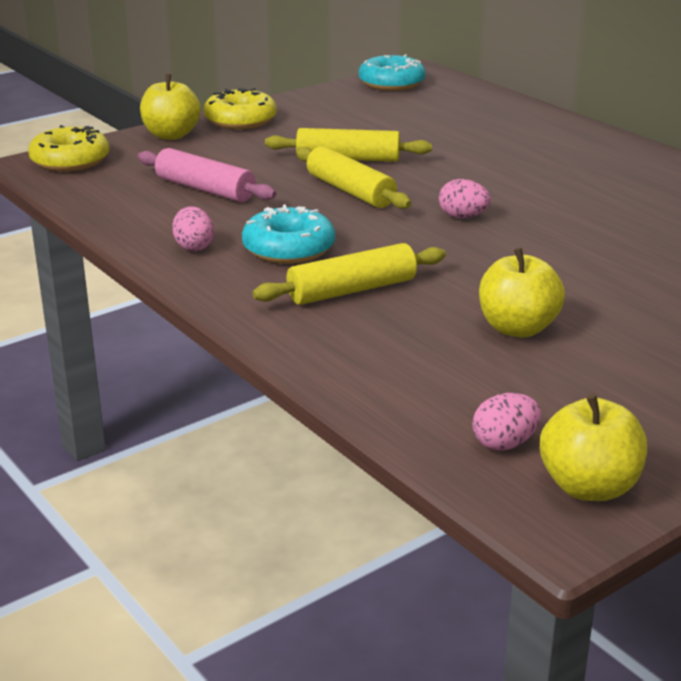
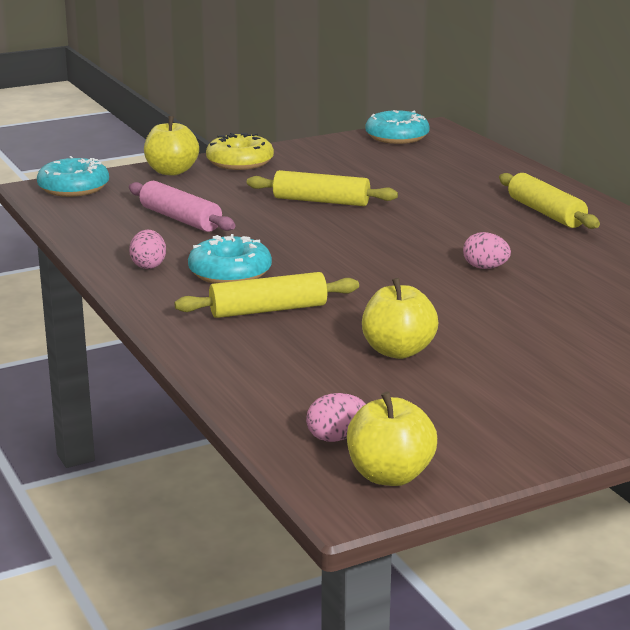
camera: 10 degrees right, 5 degrees down
yellow donut [28,125,109,172] -> turquoise donut [37,156,109,197]
yellow rolling pin [296,146,411,209] -> yellow rolling pin moved to [499,173,600,229]
pink egg [439,179,491,218] -> pink egg moved to [463,232,511,269]

